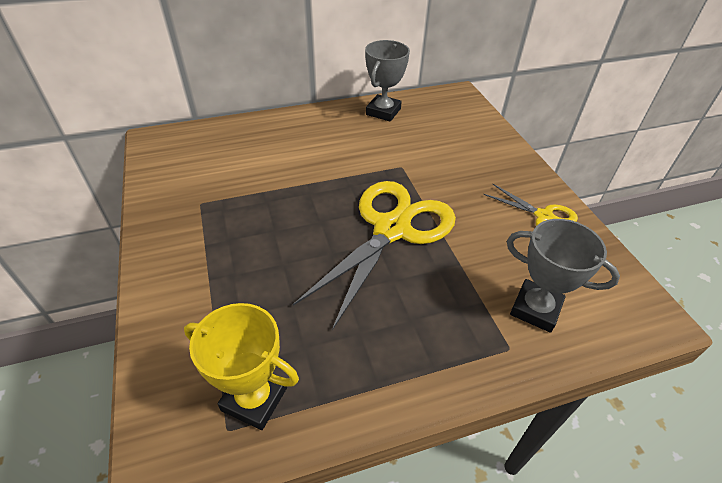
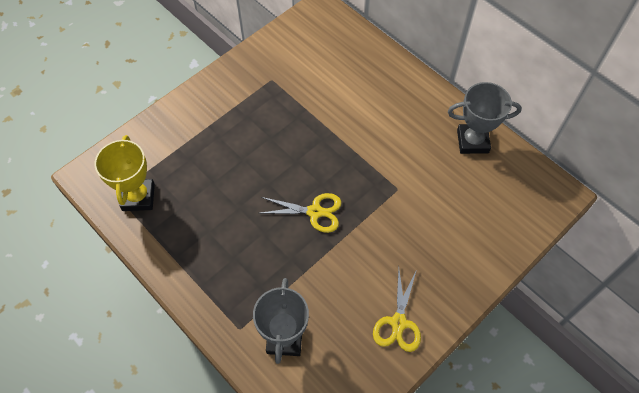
camera: 65 degrees right, 15 degrees up
yellow scissors [293,181,456,330] -> yellow scissors [261,193,341,233], size x0.50

